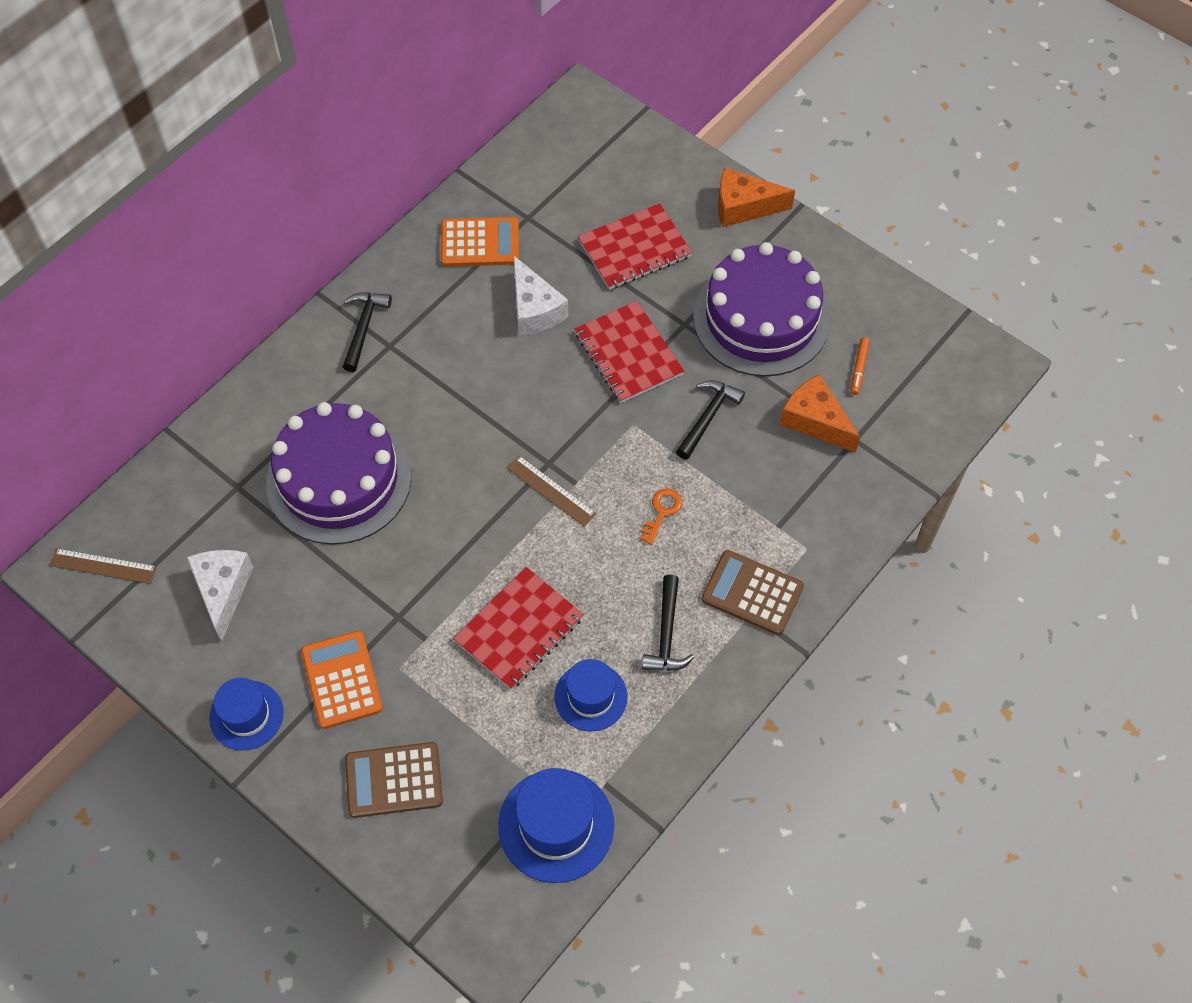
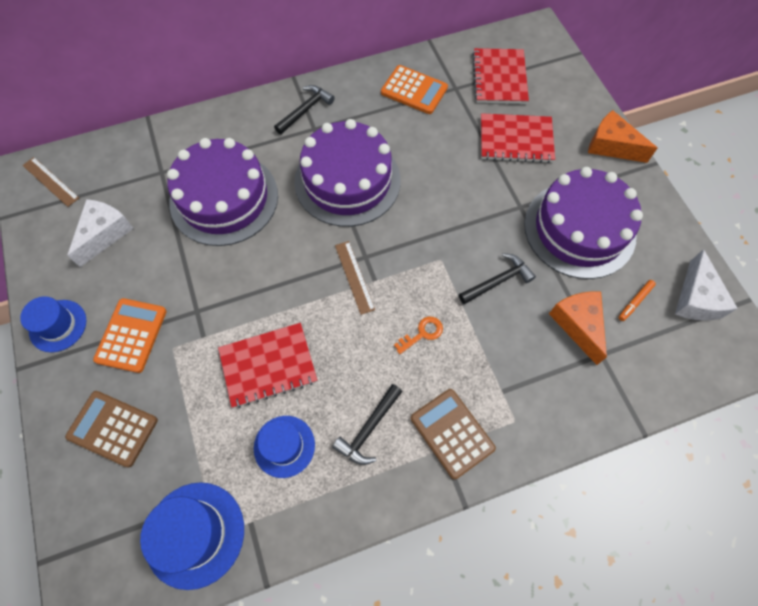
camera: 30 degrees right, 5 degrees up
white cheese [513,255,568,336] -> white cheese moved to [675,249,738,321]
red notebook [575,301,684,403] -> red notebook moved to [472,48,529,104]
none -> purple cake [294,119,401,227]

